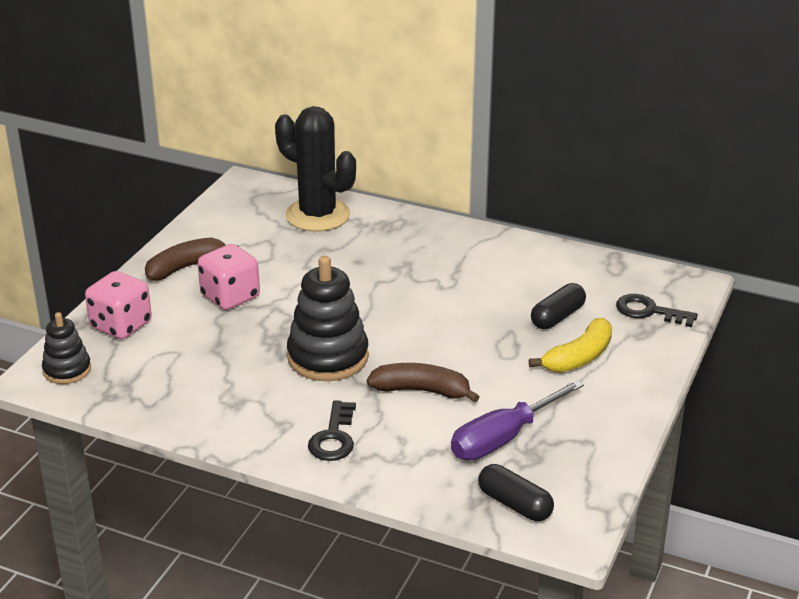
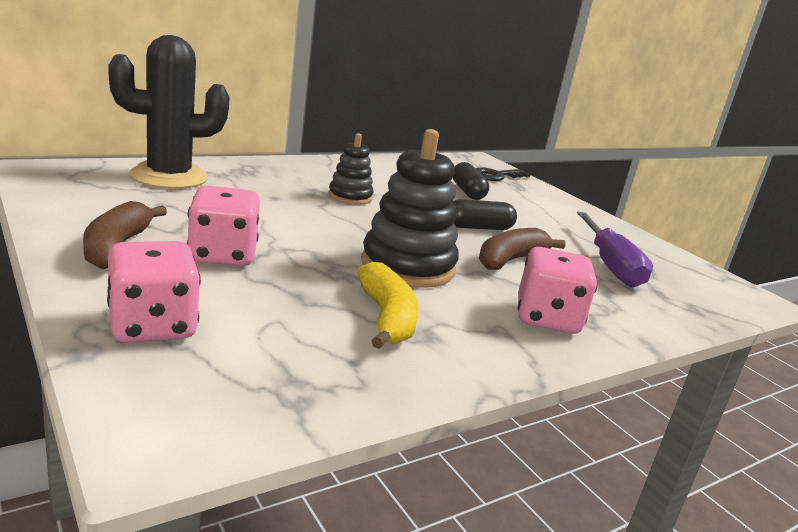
camera: 60 degrees left, 10 degrees down
black stacking toy [42,312,91,384] -> black stacking toy moved to [328,133,374,205]
black key [308,400,356,461] -> pink dice [518,247,597,334]
black capsule [478,464,554,521] -> black capsule moved to [452,199,517,230]
yellow banana [529,318,612,372] -> yellow banana moved to [357,262,419,349]

